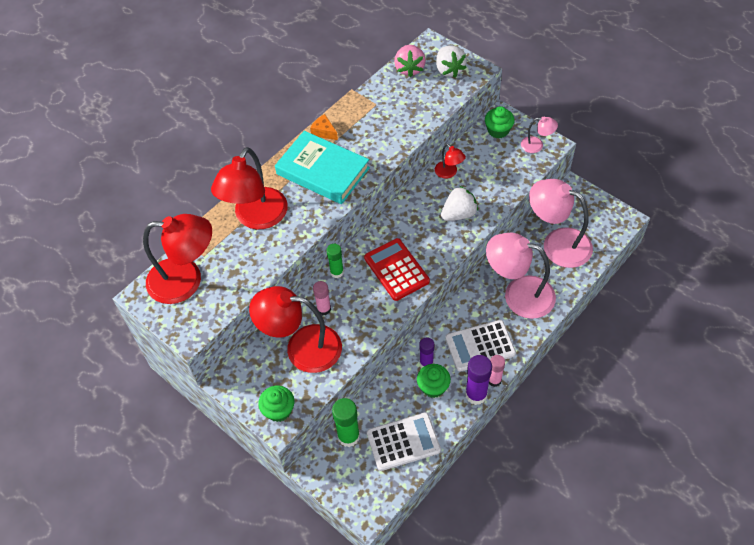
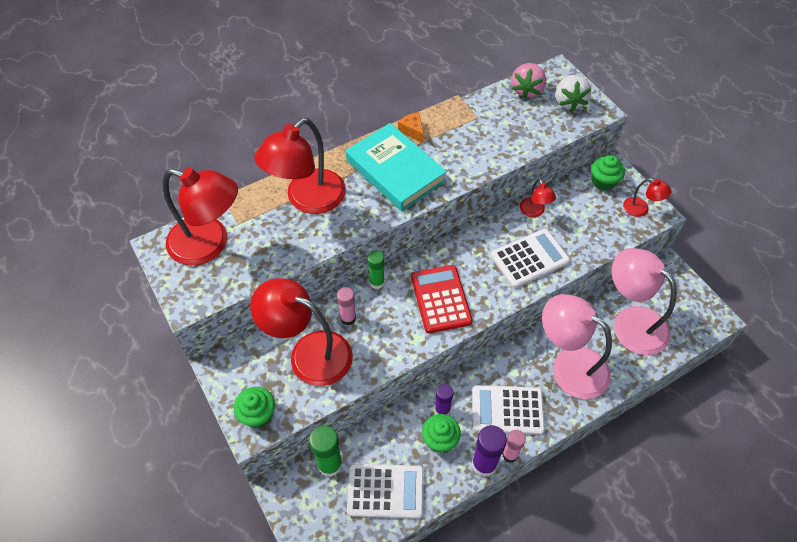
camera: 15 degrees right, 0 degrees up
white strawberry [441,186,478,221] -> white calculator [491,229,570,288]
pink lamp [521,117,558,153] -> red lamp [623,178,672,217]

